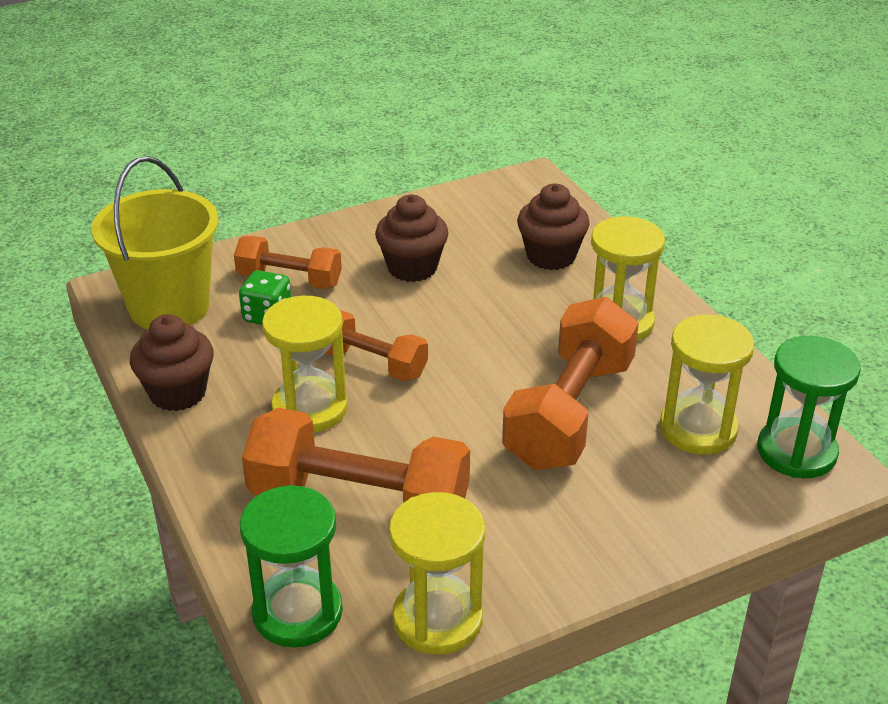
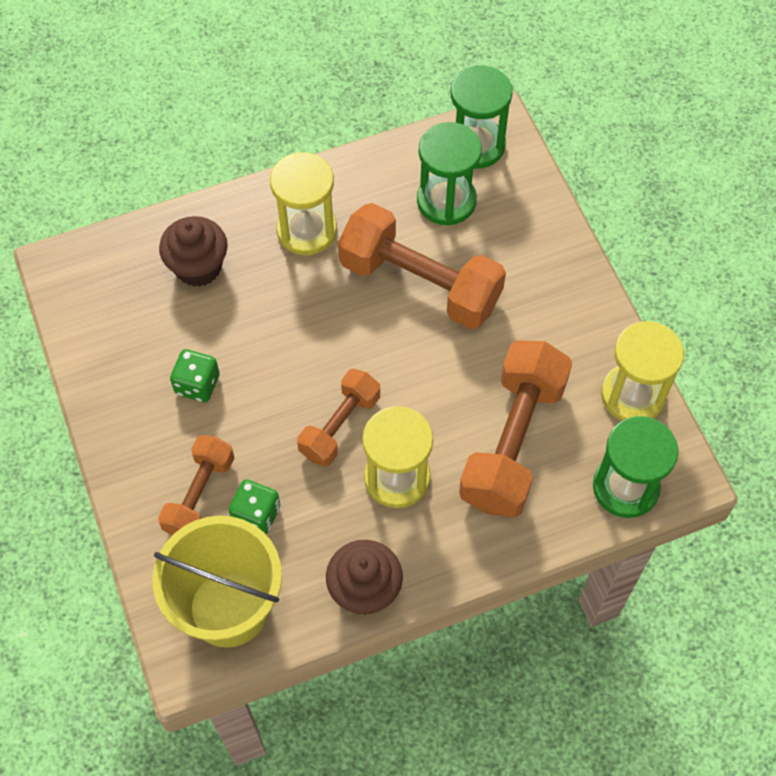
camera: 85 degrees left, 25 degrees up
brown cupcake [375,195,448,282] -> green dice [170,349,220,402]
yellow hourglass [660,315,754,455] -> green hourglass [417,122,482,226]

